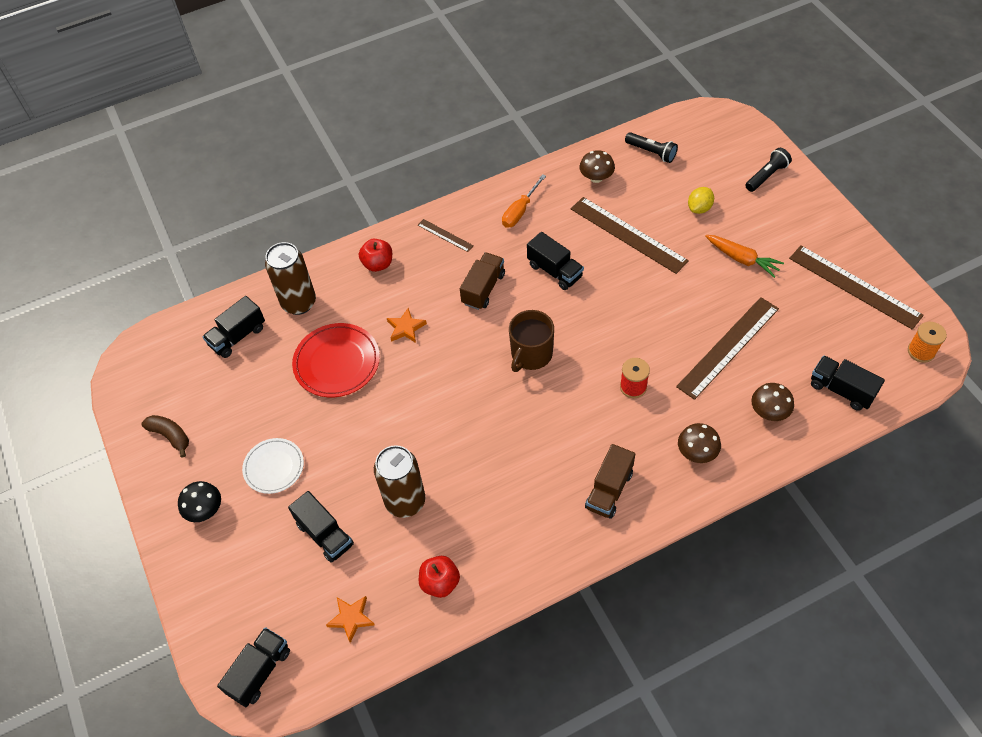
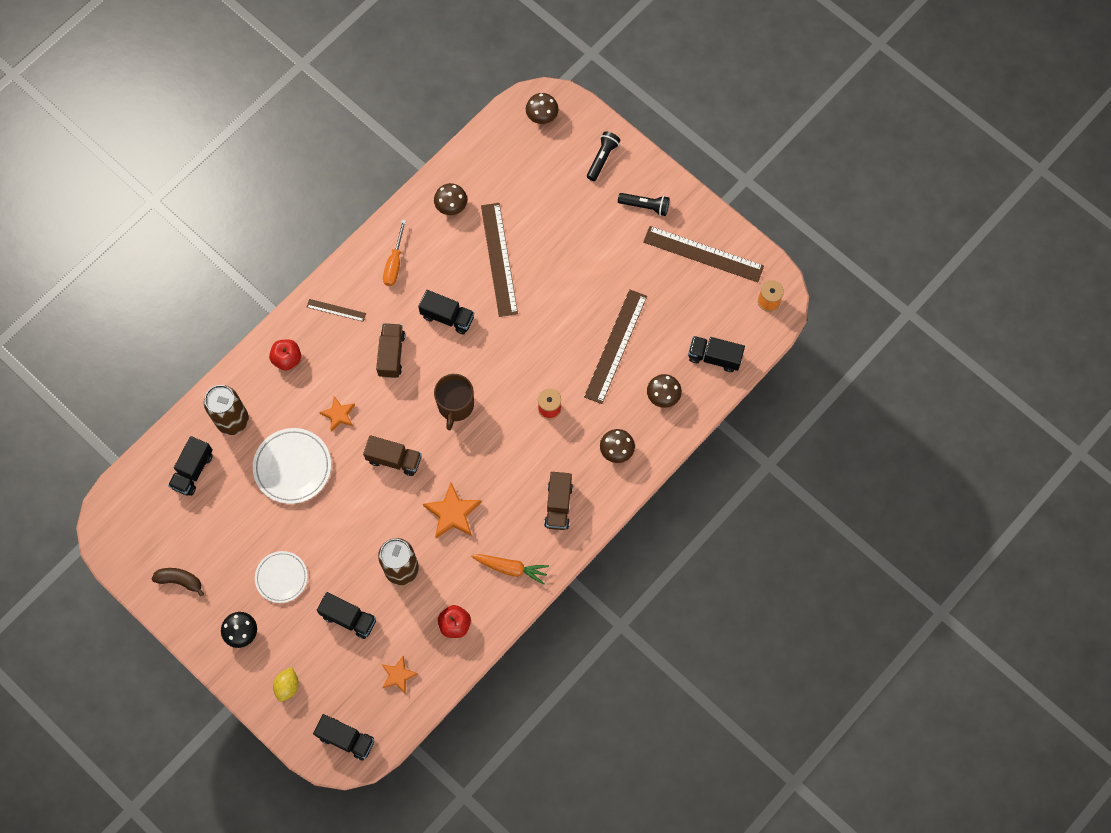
camera: 25 degrees left, 15 degrees up
black truck [217,627,290,707] -> black truck turned 105 degrees clockwise [313,714,374,761]
red plate [292,323,380,397] -> white plate [253,428,331,504]
brown ruler [571,197,689,274] -> brown ruler turned 60 degrees clockwise [481,203,518,317]
black flashlight [625,132,678,163] -> black flashlight moved to [618,193,669,216]
yellow lemon [688,187,714,214] -> yellow lemon moved to [273,667,299,702]
orange carrot [705,235,784,278] -> orange carrot moved to [471,554,549,585]
none -> brown truck [363,435,421,476]
none -> orange star [423,483,481,538]
none -> brown mushroom [526,93,559,124]

